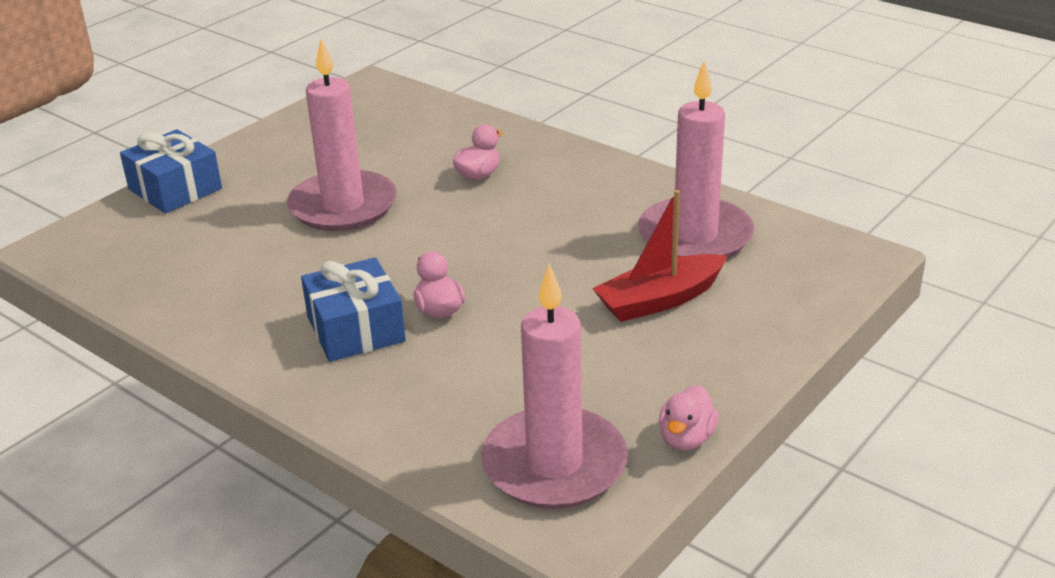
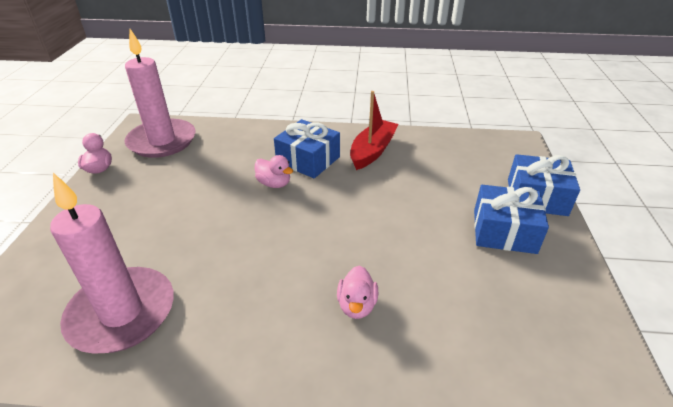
camera: 145 degrees right, 5 degrees up
pink candle [287,38,397,231] -> none
red boat [592,190,728,322] -> red boat moved to [350,91,399,170]
none -> blue gift [474,185,549,254]

